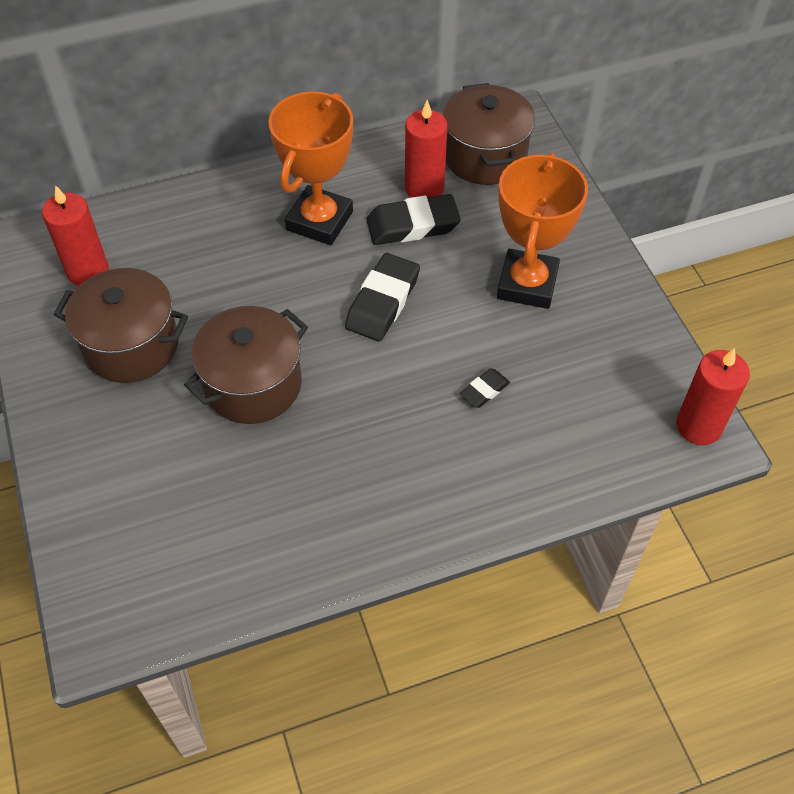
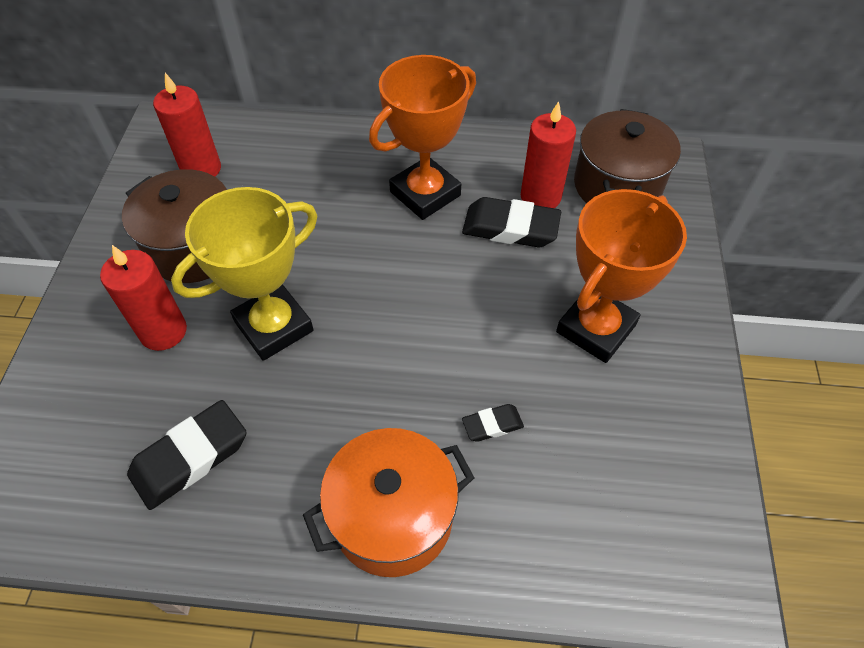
camera: 25 degrees right, 0 degrees up
brown pot [184,306,308,424] -> yellow trophy [171,187,317,361]
black eraser [345,253,420,341] -> black eraser moved to [127,400,247,510]
red candle [676,348,750,445] -> red candle moved to [100,245,187,351]
none -> orange pot [303,428,474,577]

